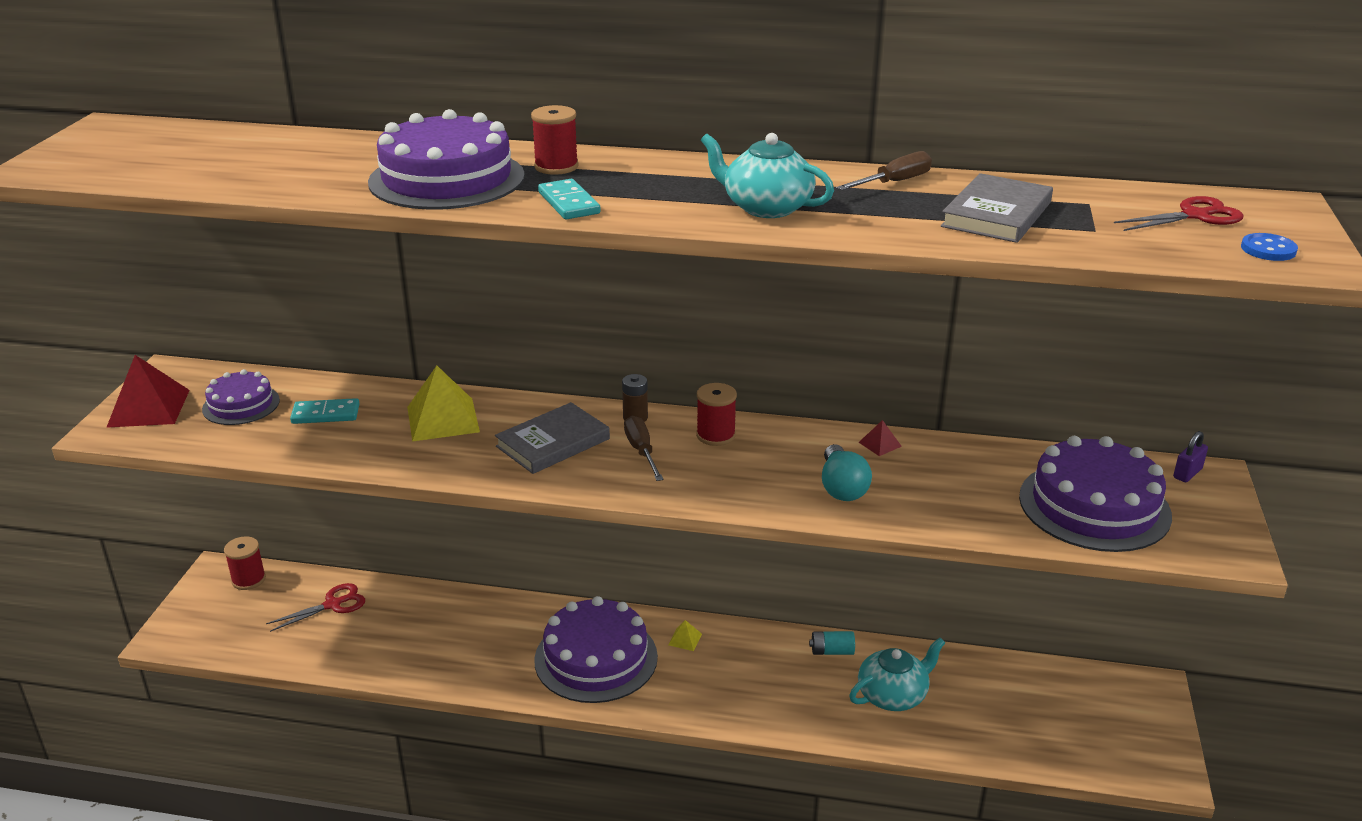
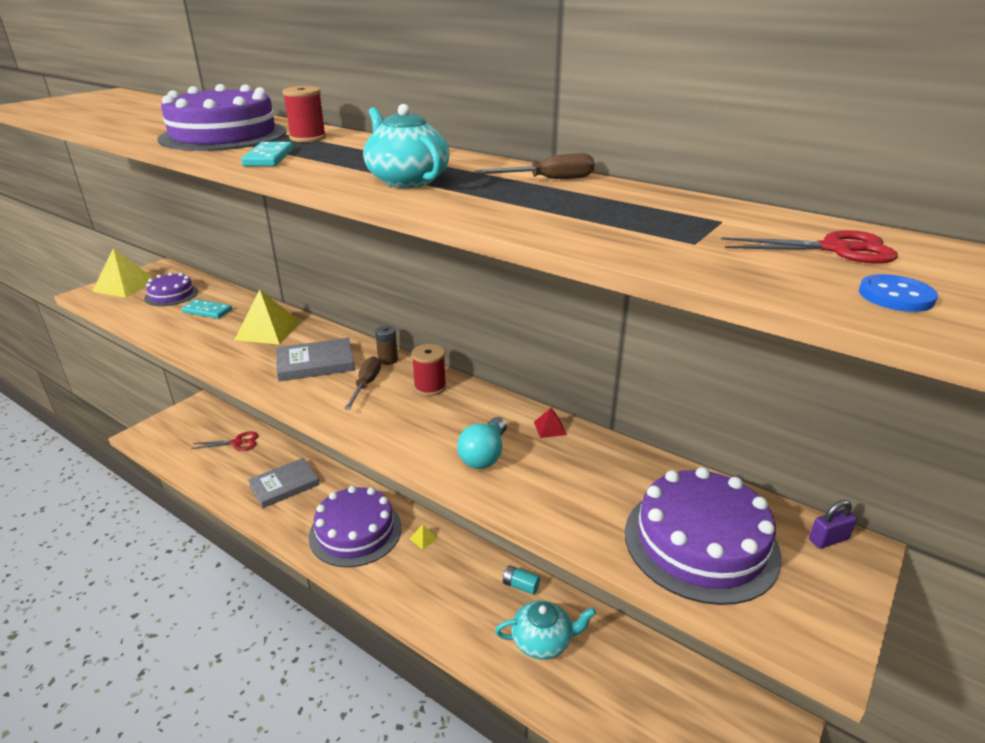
camera: 25 degrees right, 0 degrees up
red pyramid [106,355,190,428] -> yellow pyramid [92,248,154,298]
red spool [224,536,266,590] -> none
grey book [941,173,1053,243] -> grey book moved to [248,458,320,508]

